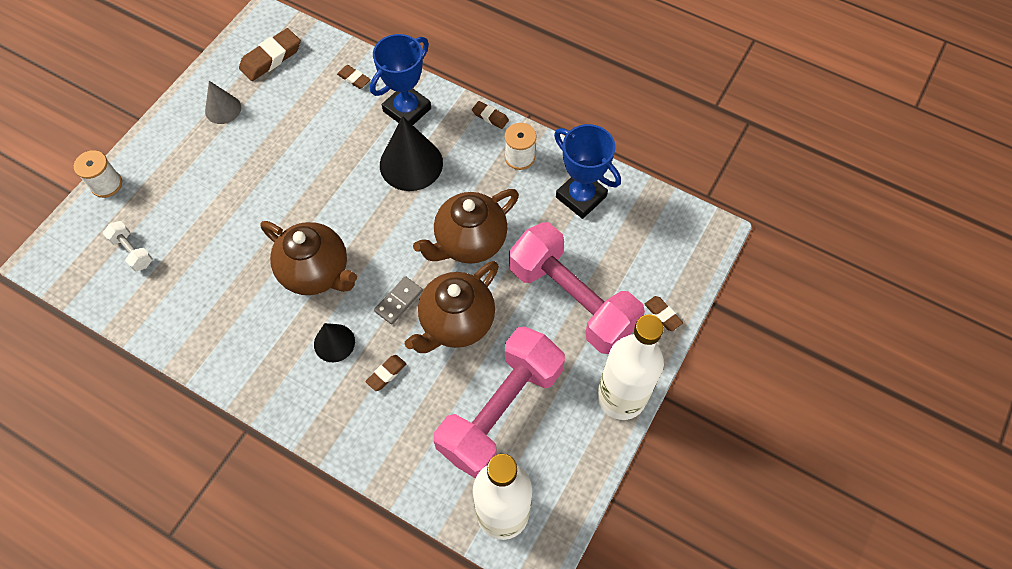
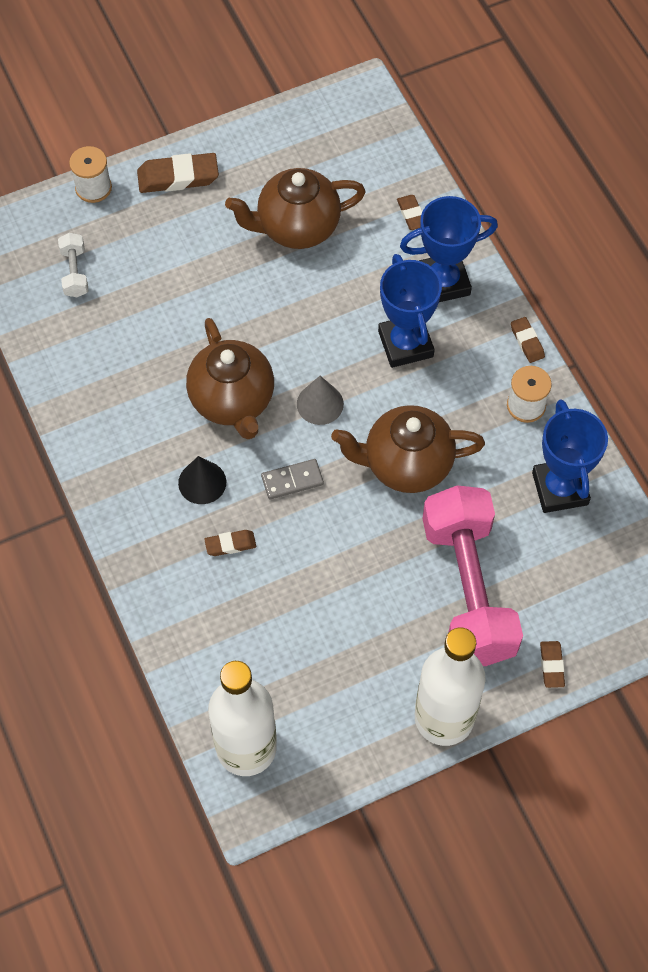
camera: 35 degrees right, 0 degrees up
grey cone [205,81,241,124] -> grey cone moved to [297,376,344,425]
brown eraser [239,28,301,81] -> brown eraser moved to [137,153,219,193]
black cone [380,116,443,191] -> blue trophy [378,254,442,368]
brown teapot [405,261,499,353] -> brown teapot moved to [225,168,366,249]
pink dumbbell [434,326,565,478] -> none

